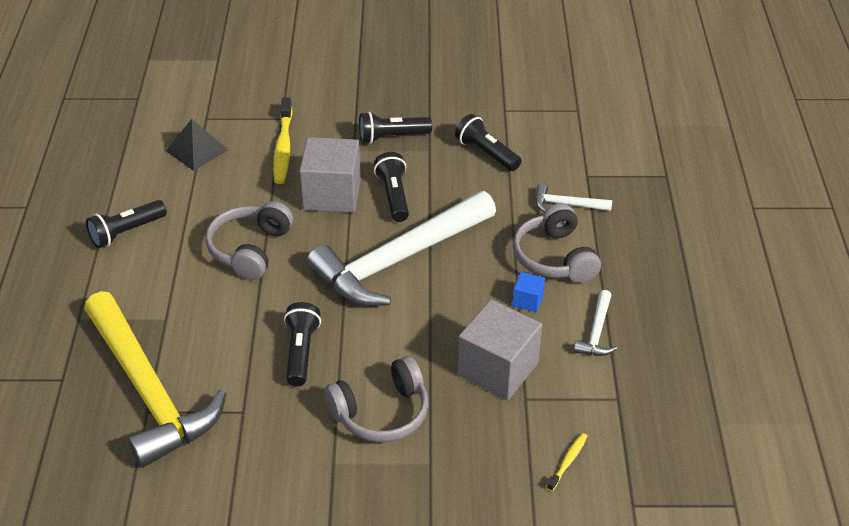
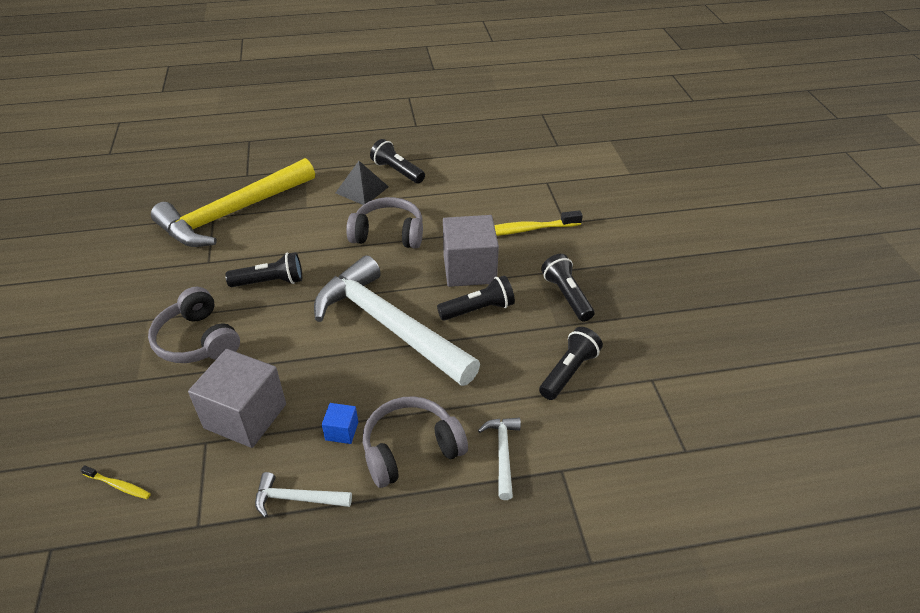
camera: 80 degrees right, 0 degrees up
black pyramid [166,119,228,171] -> black pyramid moved to [336,161,389,205]

